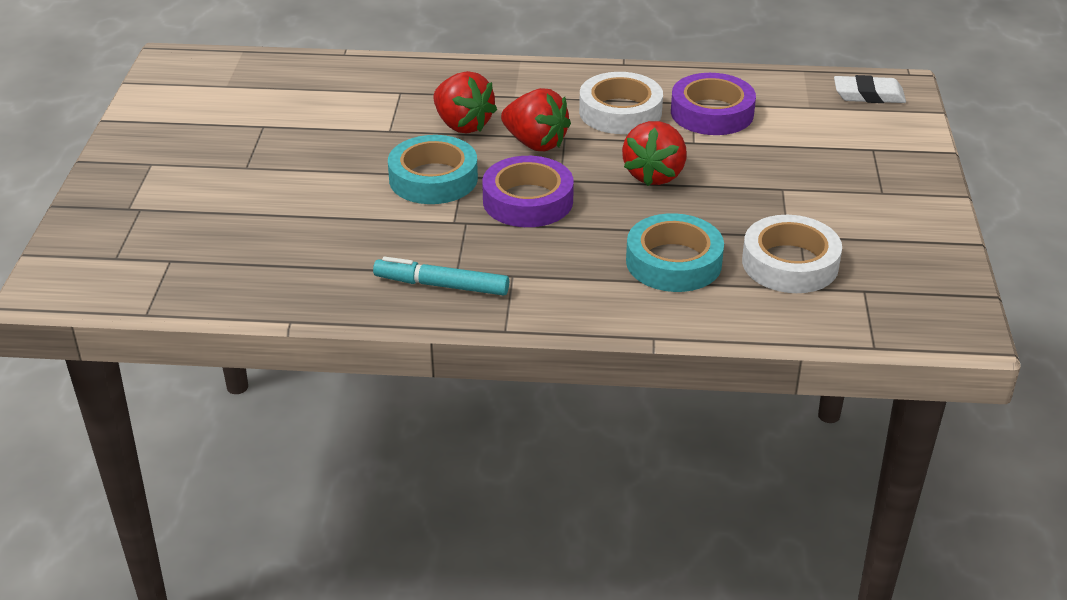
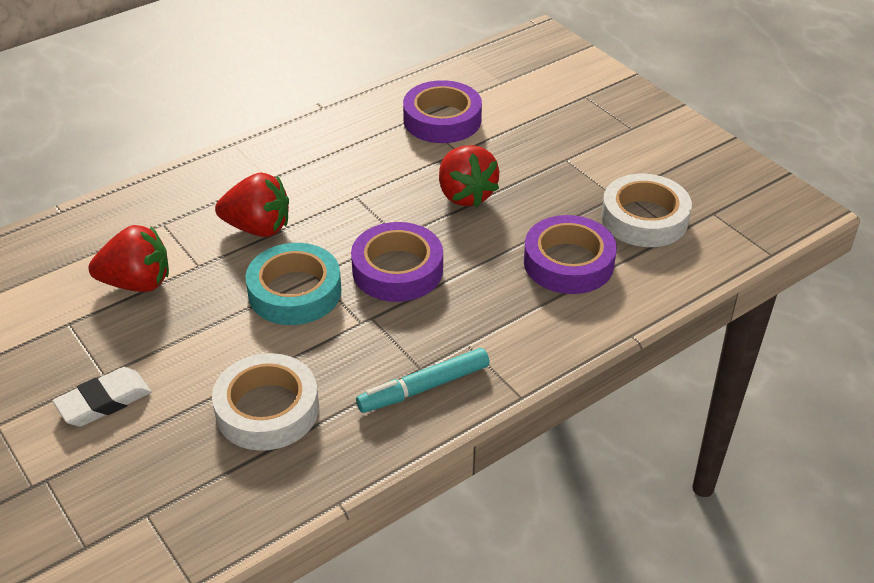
camera: 40 degrees left, 5 degrees up
red strawberry [501,88,571,151] -> red strawberry moved to [88,225,169,292]
white tape [579,72,663,134] -> white tape moved to [212,353,319,451]
turquoise tape [626,213,724,292] -> purple tape [524,215,617,294]
white eraser [834,75,906,103] -> white eraser moved to [53,367,151,427]

